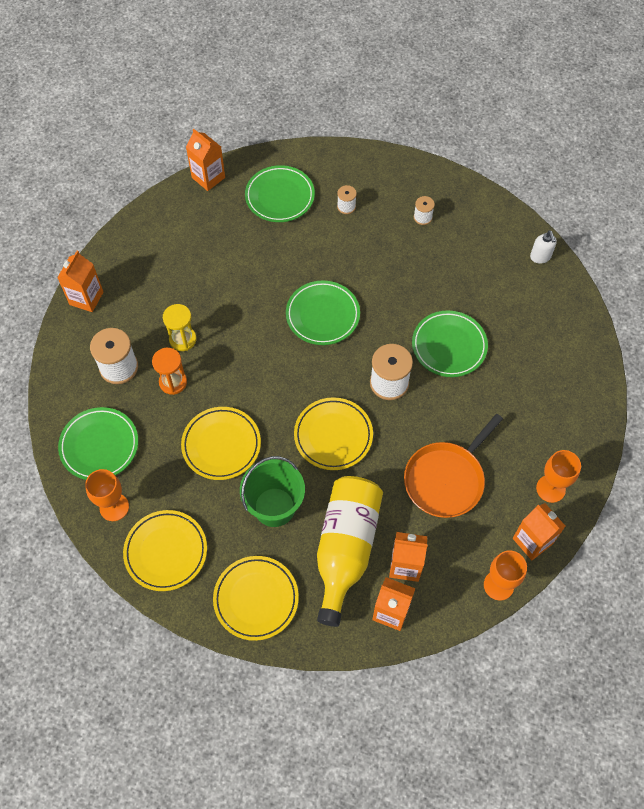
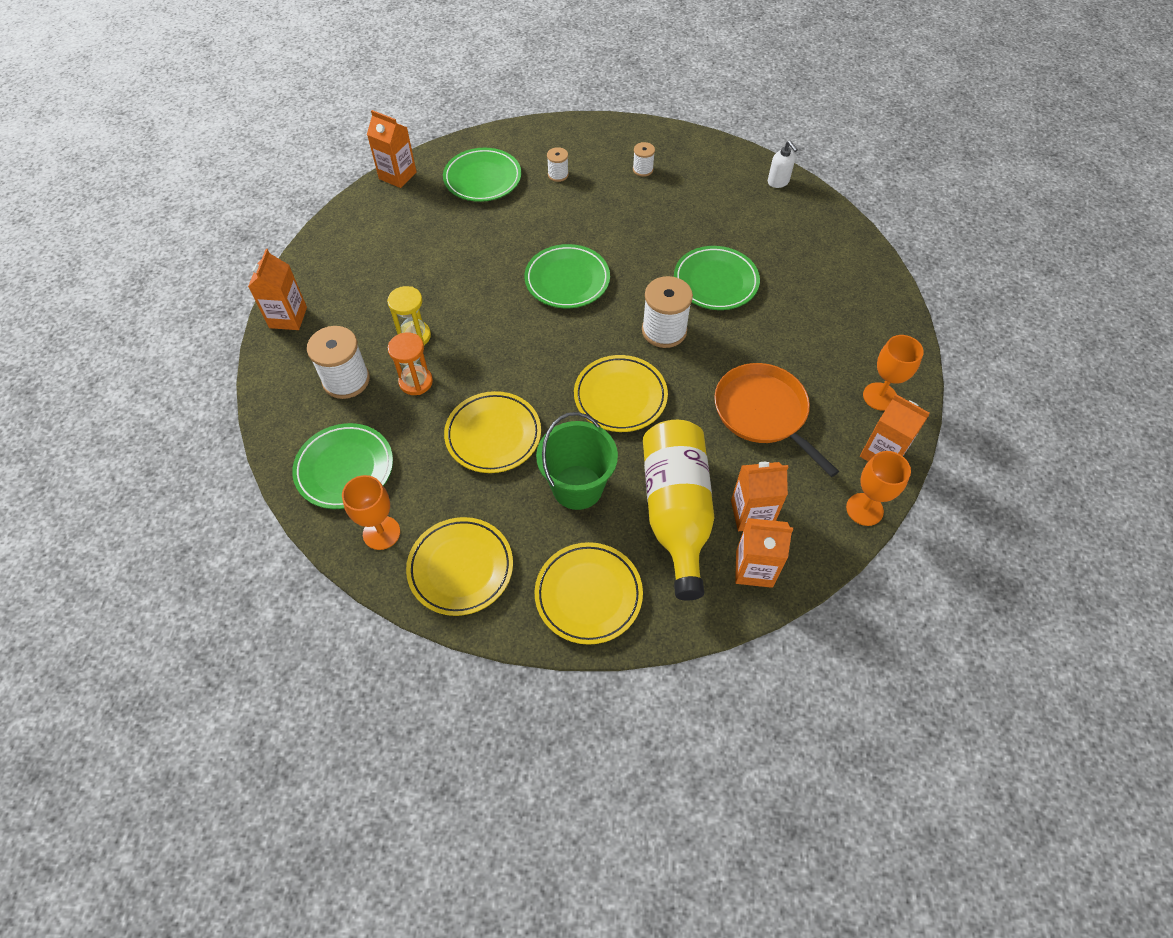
camera: 15 degrees left, 5 degrees down
orange pan [404,414,503,518] -> orange pan turned 120 degrees clockwise [714,363,839,477]

